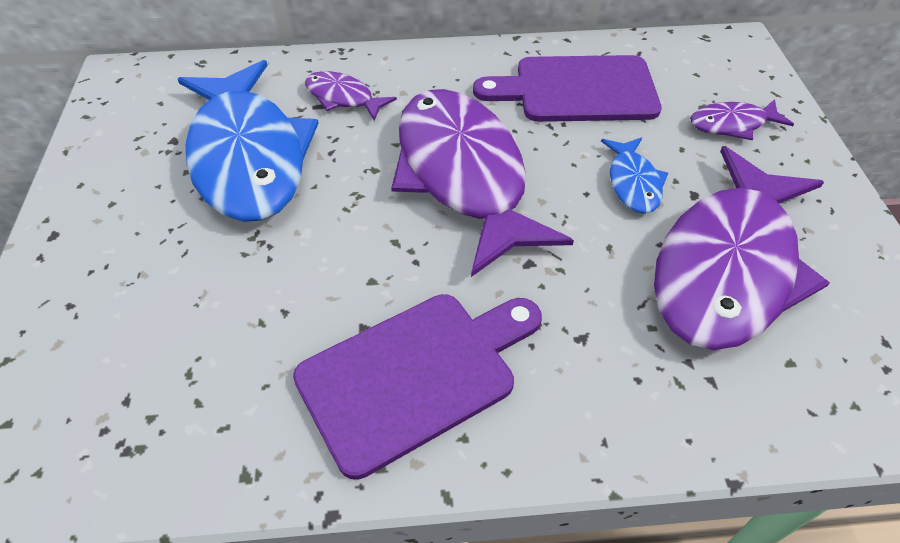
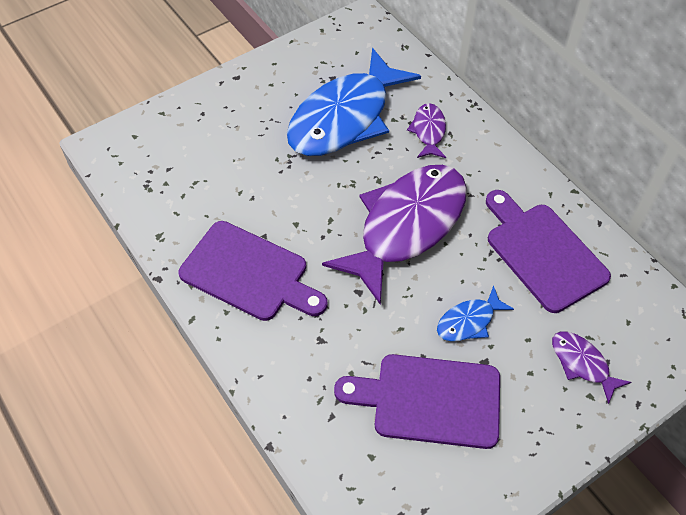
camera: 60 degrees right, 5 degrees up
purple fish [654,146,830,350] -> purple cutting board [334,354,500,449]

